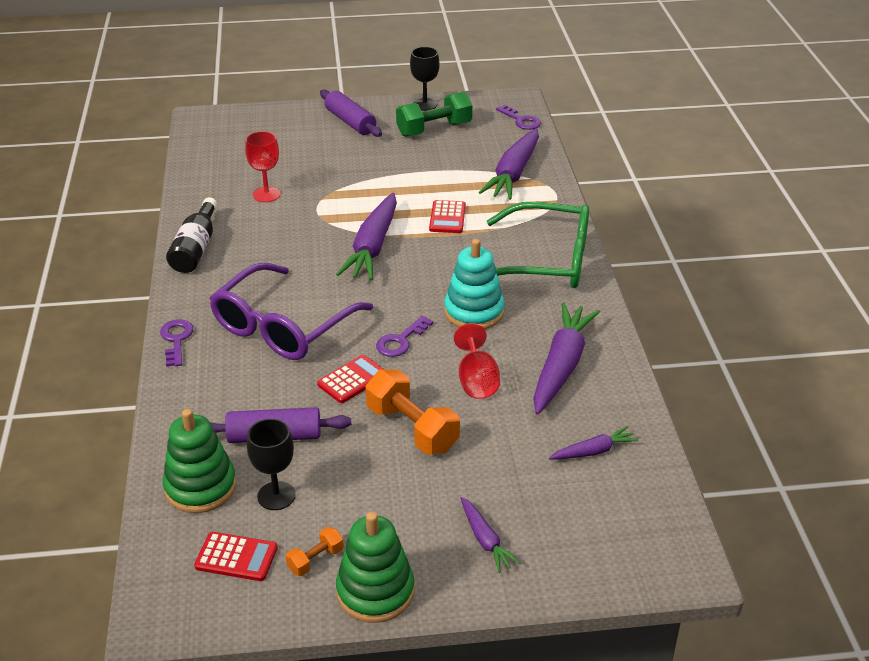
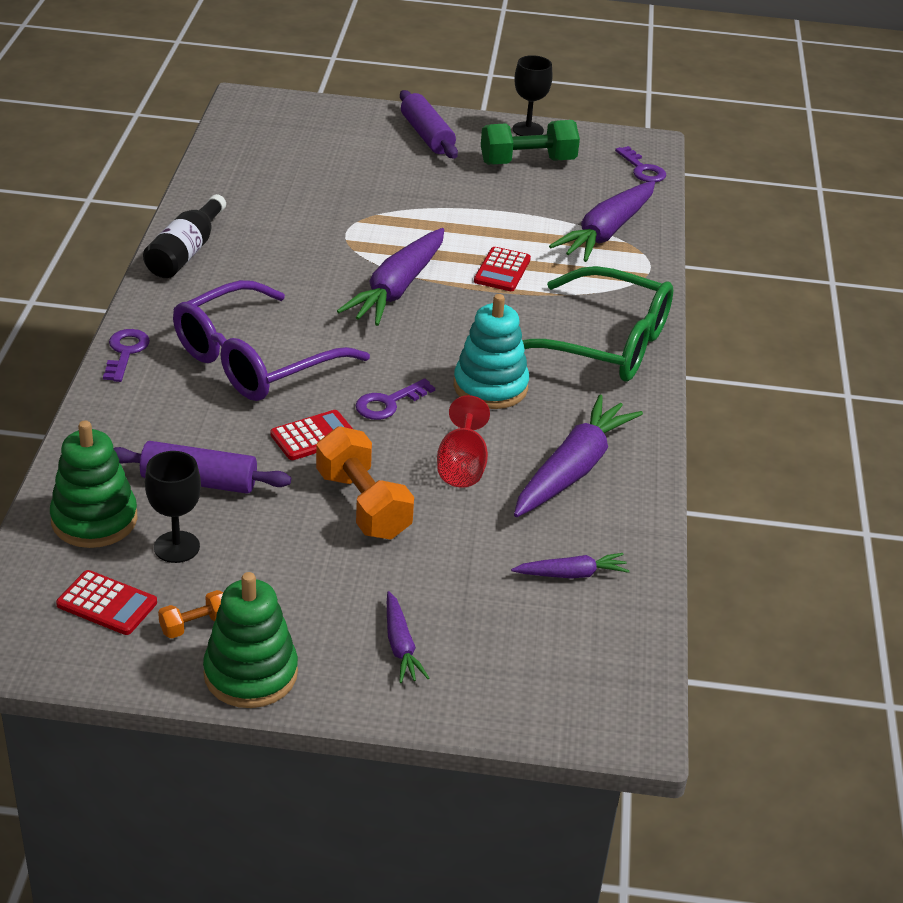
camera: 10 degrees right, 0 degrees up
red goblet [245,131,281,202] -> none

